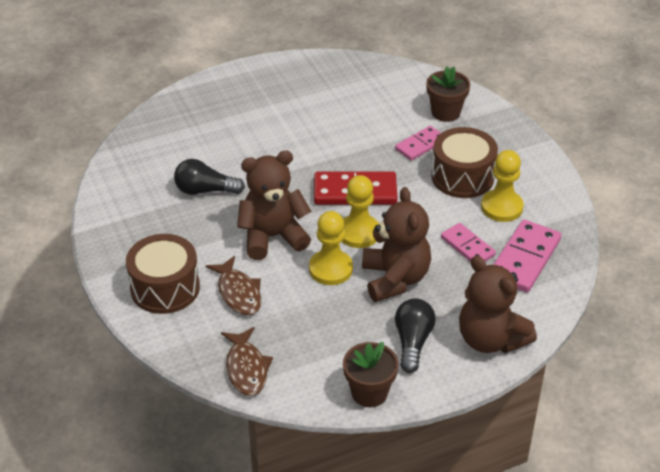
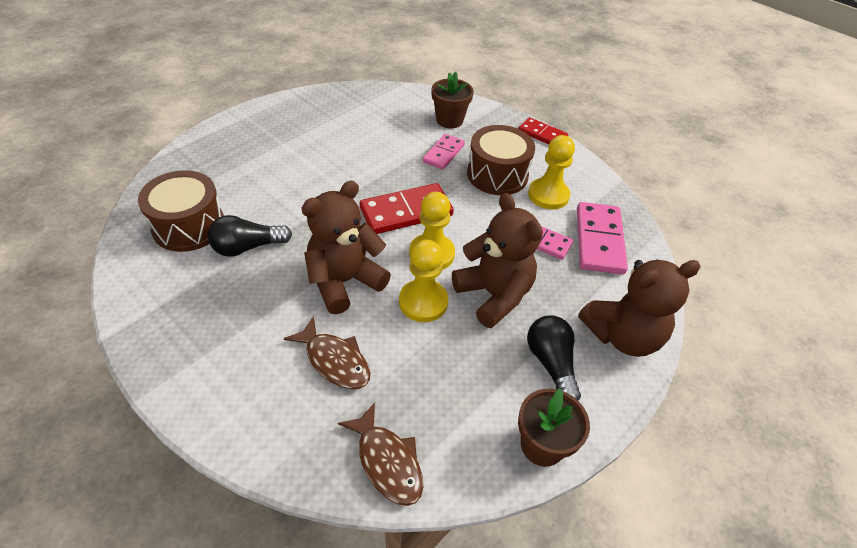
camera: 25 degrees left, 5 degrees up
brown drum [126,234,200,314] -> brown drum moved to [138,170,224,252]
brown teddy bear [459,256,537,353] -> brown teddy bear turned 45 degrees counterclockwise [578,259,701,357]
none -> red domino [518,117,568,144]

